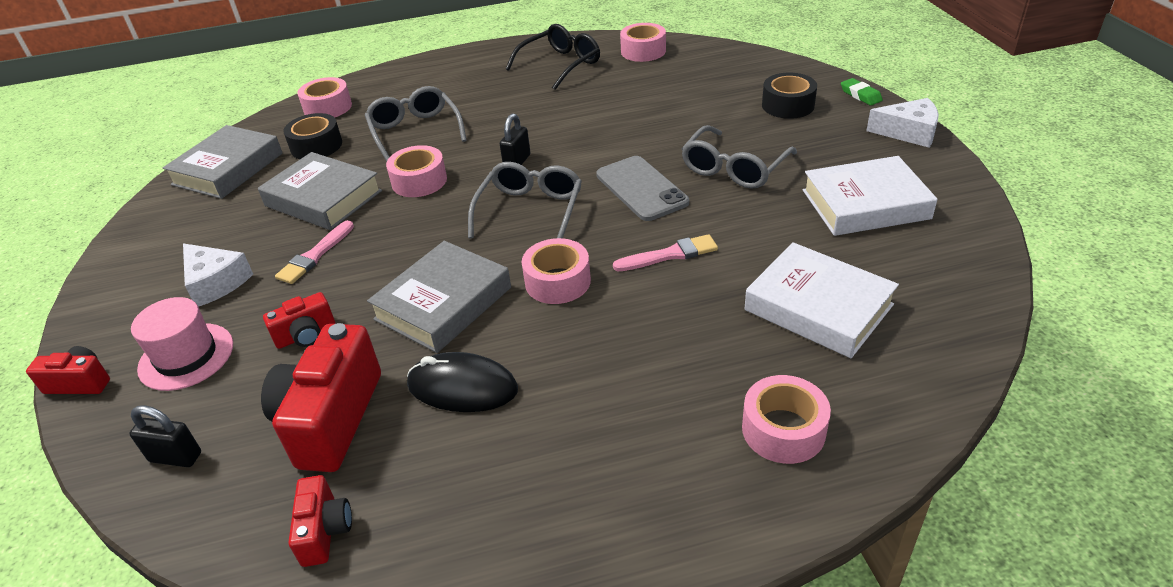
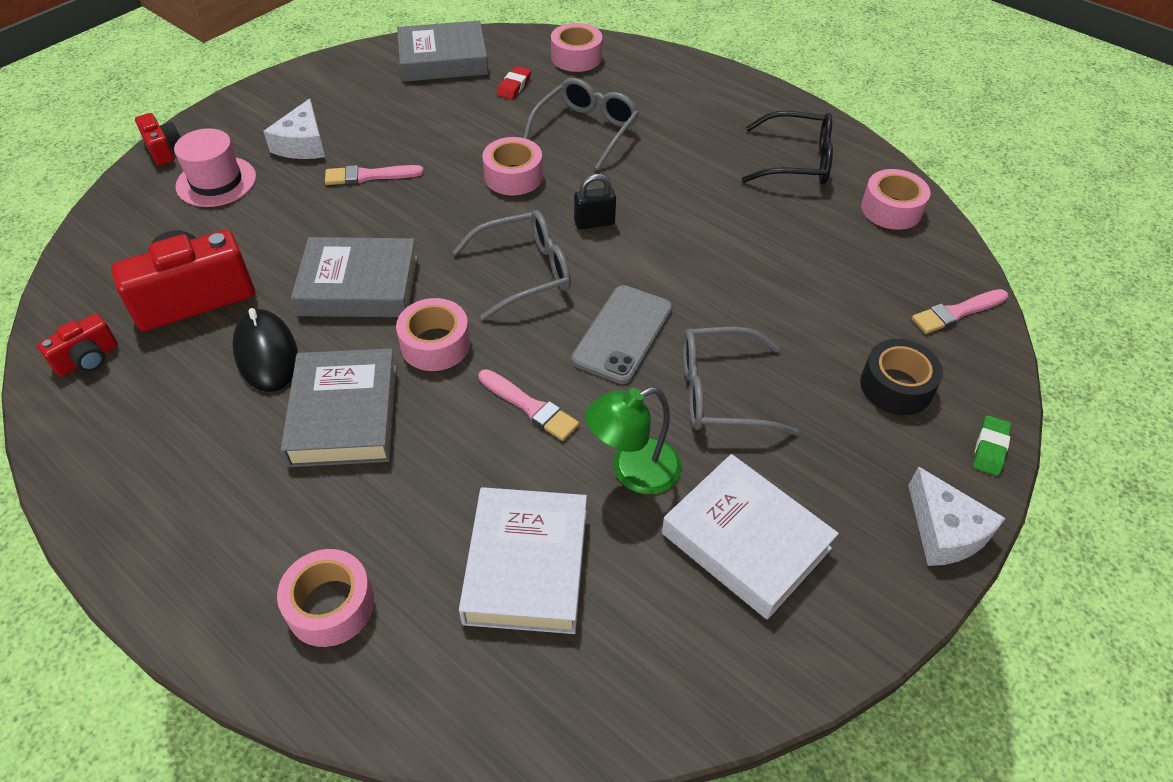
camera: 50 degrees right, 10 degrees up
black padlock [129,405,201,467] -> none
grey book [258,152,382,230] -> grey book moved to [281,348,397,467]
red camera [263,292,335,349] -> none
black tape [284,113,342,159] -> red eraser [497,66,531,100]
none -> green lamp [585,387,682,494]
none -> pink brush [912,289,1008,334]

